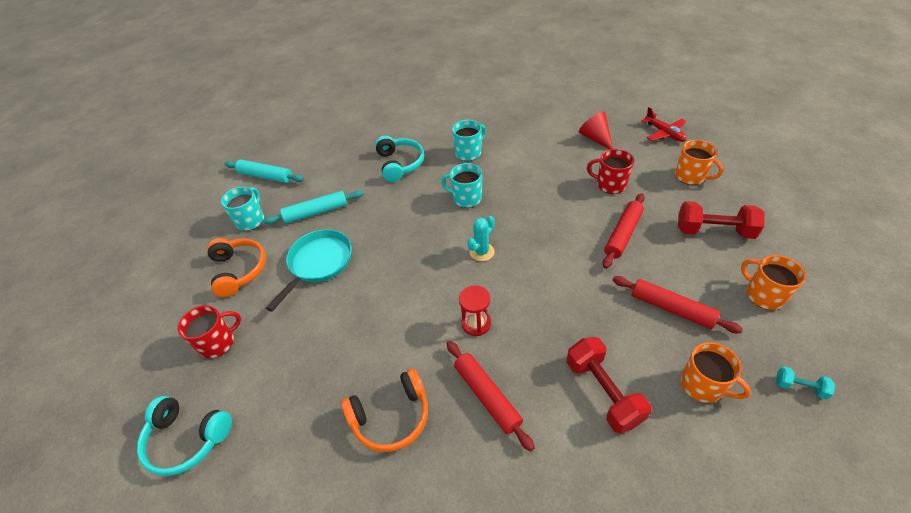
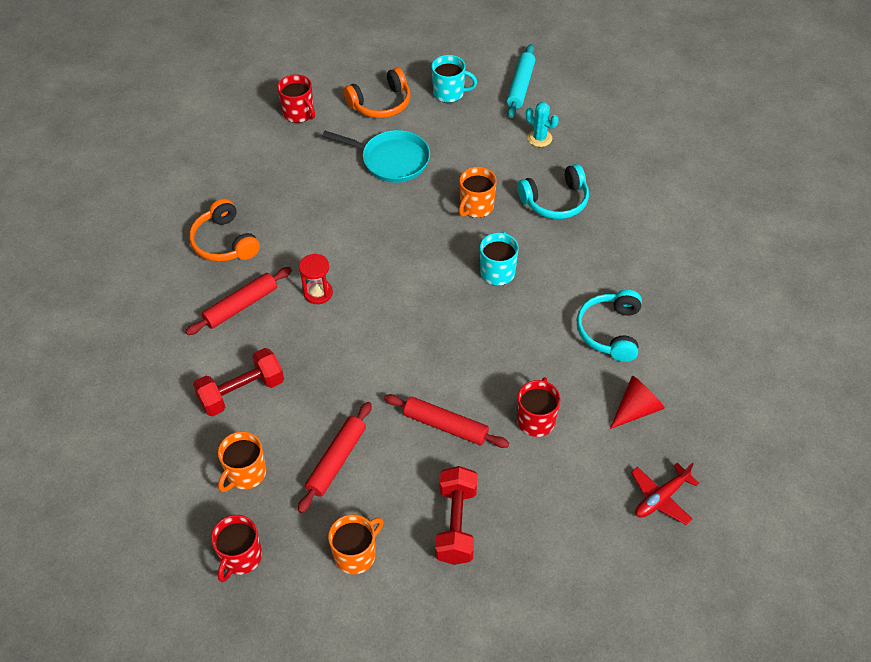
camera: 80 degrees right, 5 degrees up
turquoise headphones [137,396,232,476] -> turquoise headphones moved to [577,290,642,362]
turquoise rolling pin [263,190,363,224] -> none
turquoise mug [452,120,486,161] -> none
turquoise cactus [467,216,495,261] -> turquoise cactus moved to [526,102,559,147]
orange mug [675,140,723,185] -> orange mug moved to [459,167,497,218]
turquoise dumbbell [776,366,835,400] -> red mug [211,515,262,582]

